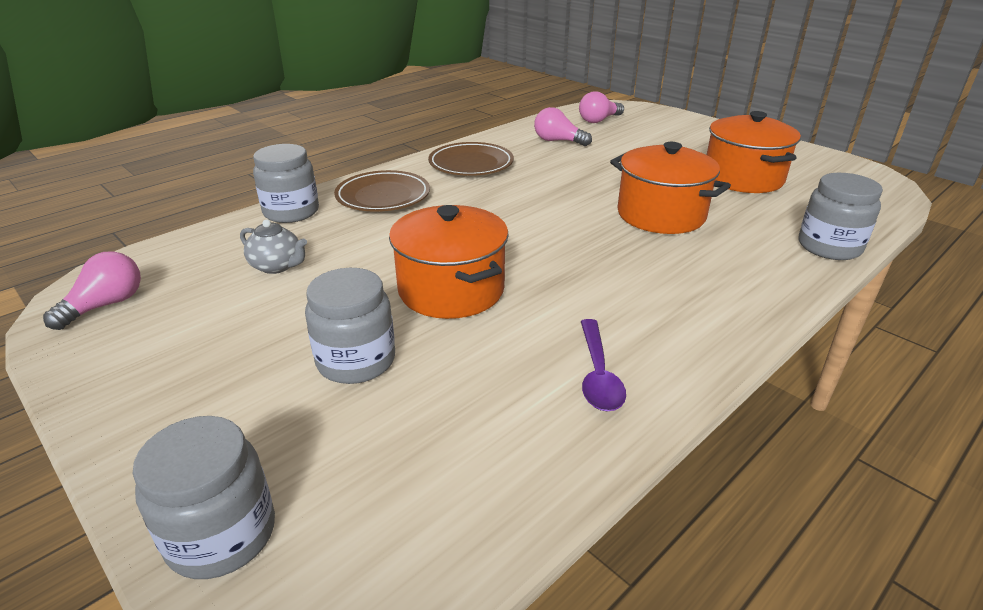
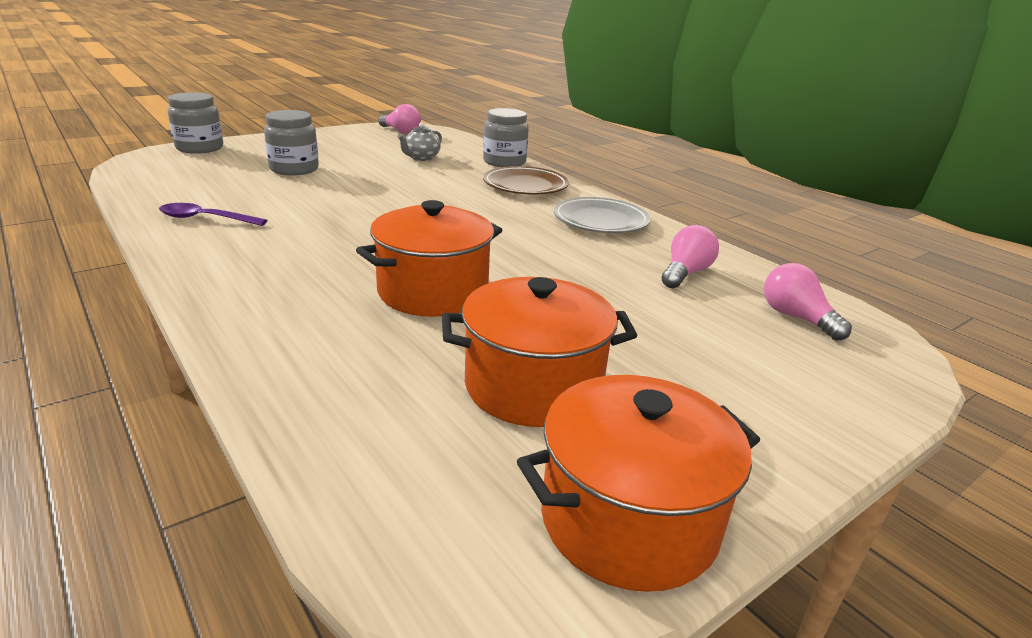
camera: 95 degrees right, 5 degrees down
orange pot [389,205,509,319] -> orange pot moved to [517,375,760,592]
brown plate [428,142,514,176] -> grey plate [554,197,650,233]
grey jar [799,173,883,260] -> none

